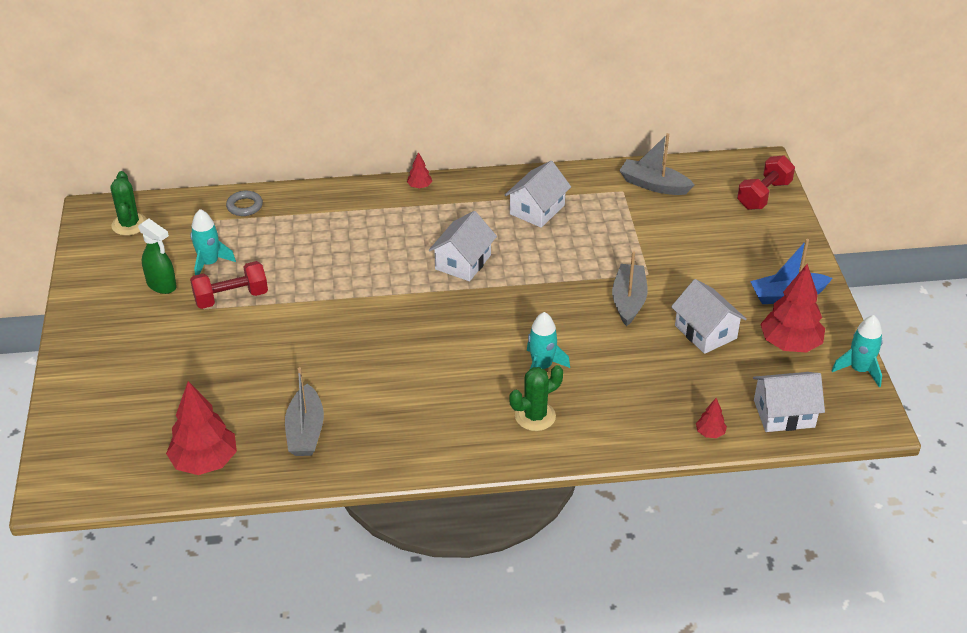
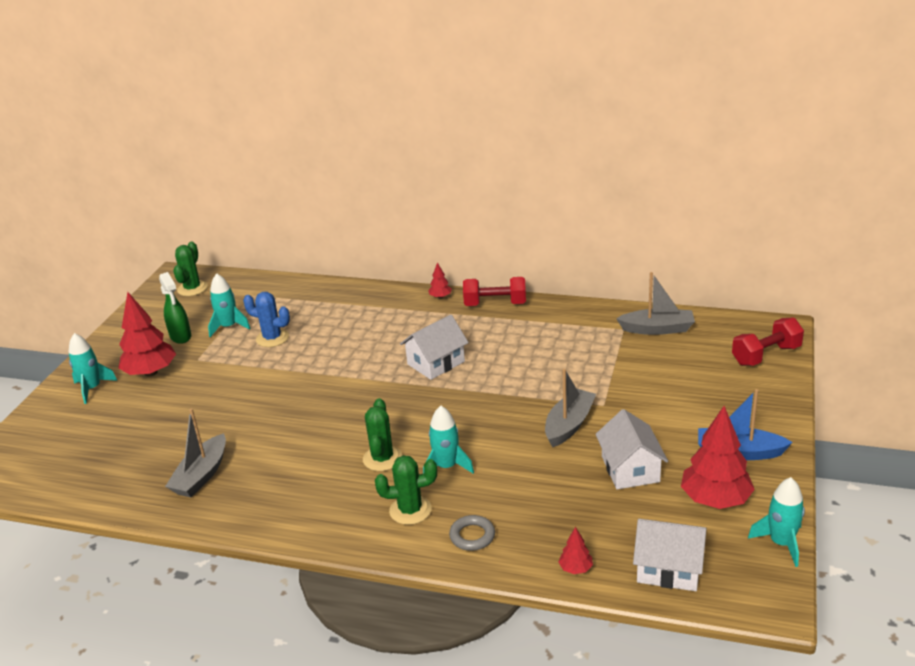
camera: 25 degrees right, 10 degrees down
red tree [166,381,237,475] -> red tree moved to [118,292,176,376]
red dumbbell [190,261,268,309] -> red dumbbell moved to [463,277,526,306]
grey ring [226,191,263,216] -> grey ring moved to [449,515,495,551]
white house [505,161,571,228] -> none
grey boat [619,133,694,195] -> grey boat turned 135 degrees clockwise [616,272,695,335]
none -> turquoise rocket [69,333,117,404]
none -> blue cactus [243,292,290,347]
none -> green cactus [363,398,402,471]

